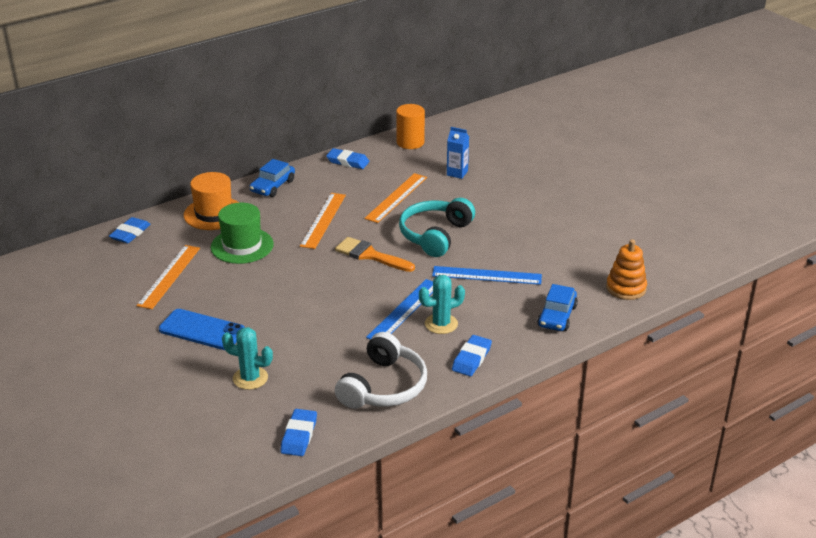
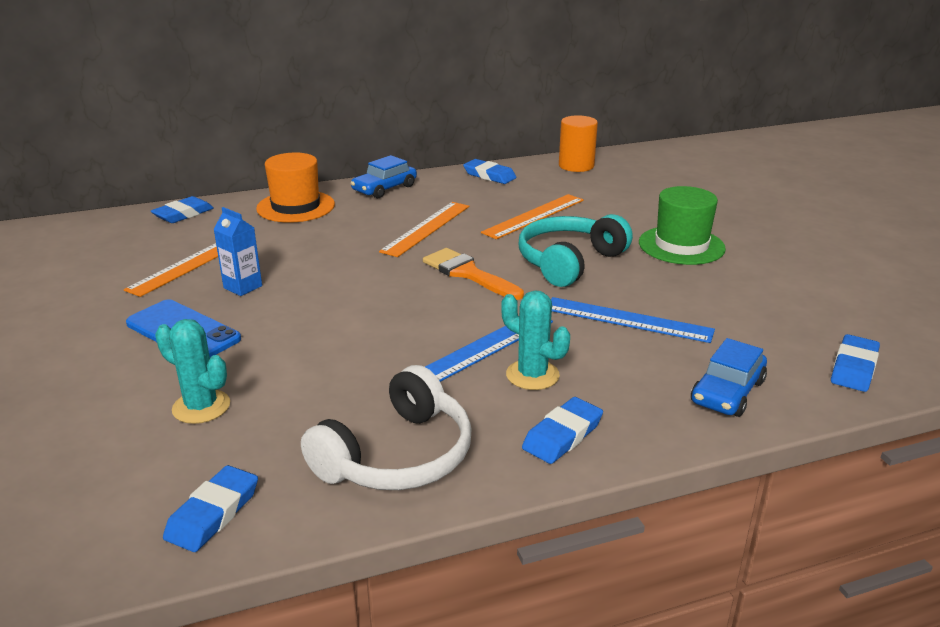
camera: 15 degrees right, 5 degrees down
green hat [211,203,274,264] -> green hat moved to [639,186,726,265]
turquoise cactus [419,275,465,334] -> turquoise cactus turned 45 degrees clockwise [501,290,570,390]
blue carton [447,127,469,179] -> blue carton moved to [213,207,262,296]
orange stacking toy [606,239,647,300] -> blue eraser [831,334,880,392]

